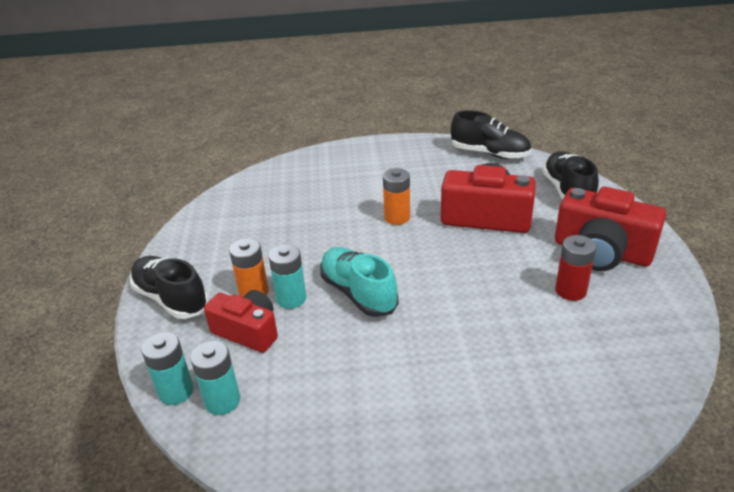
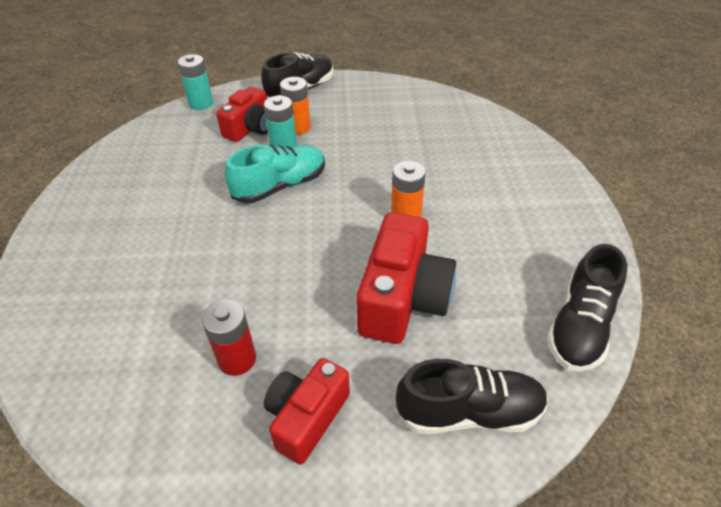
camera: 90 degrees right, 10 degrees up
turquoise battery [191,341,240,415] -> none
red camera [555,187,666,271] -> red camera [264,358,350,465], size x0.65

